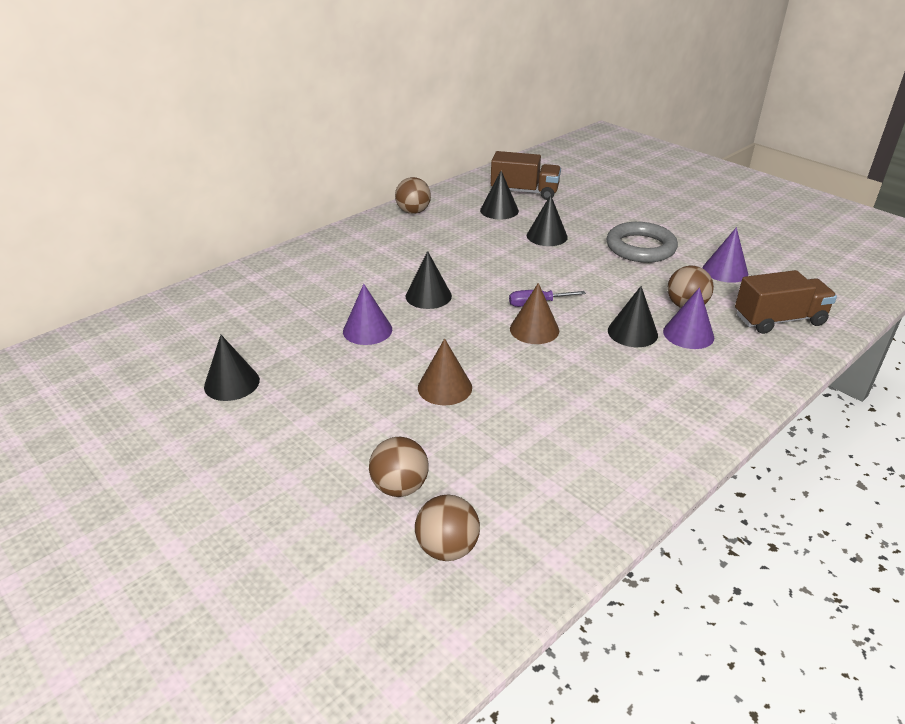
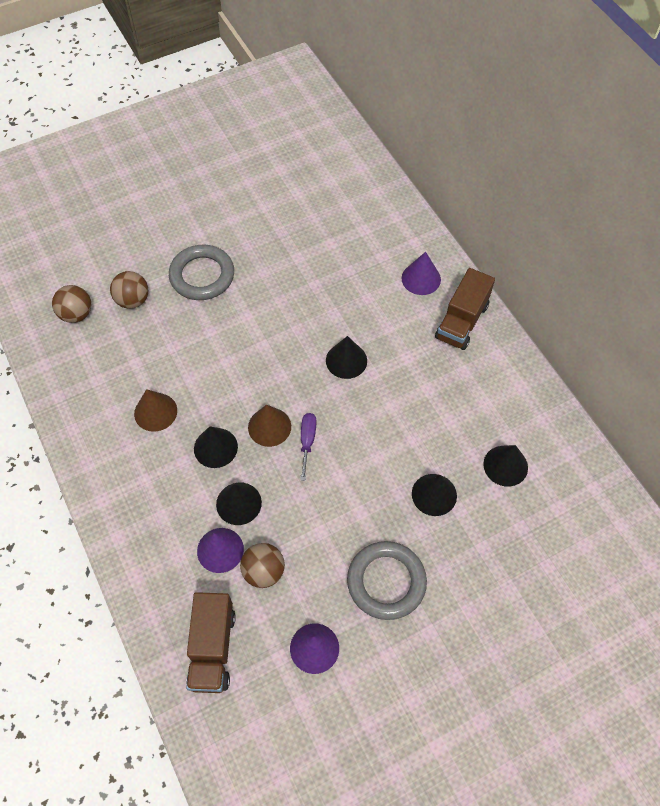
camera: 105 degrees right, 25 degrees up
black cone [204,335,260,401] -> black cone moved to [194,426,238,468]
purple cone [343,284,392,345] -> purple cone moved to [402,252,441,295]
brown ball [395,177,431,214] -> none
brown cone [418,338,472,405] -> brown cone moved to [134,389,177,432]
brown truck [491,151,561,200] -> brown truck moved to [435,268,495,350]
none -> grey ring [169,245,234,300]

